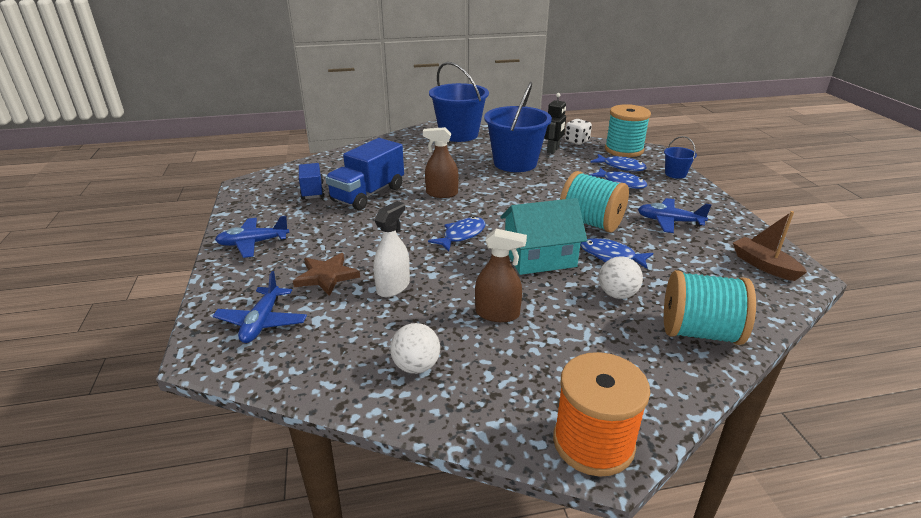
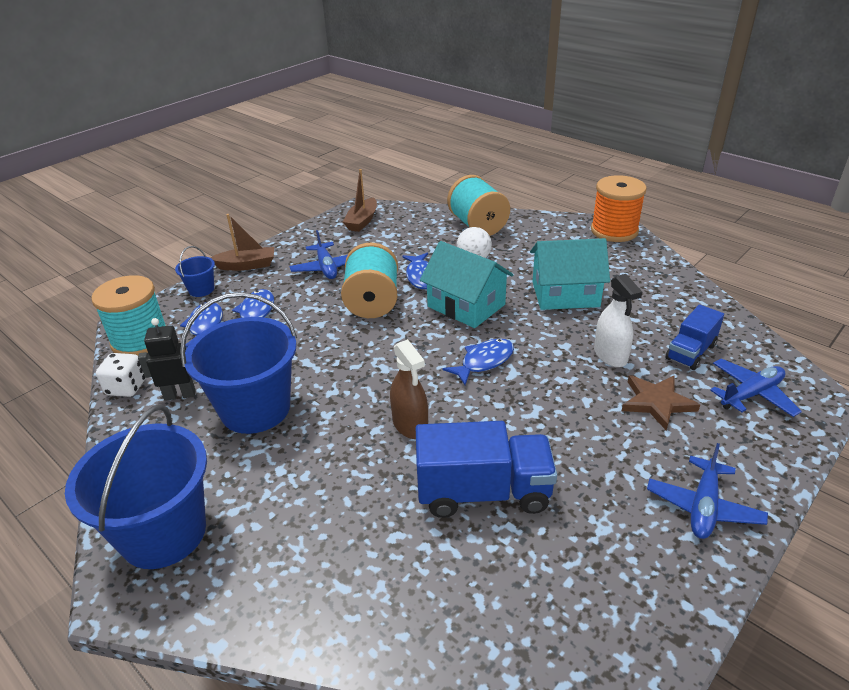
camera: 125 degrees left, 5 degrees up
blue plane [215,216,289,258] -> blue plane turned 75 degrees clockwise [647,443,768,539]
blue truck [299,163,325,200] -> blue truck moved to [665,305,724,370]
white spray bottle [373,201,410,297] -> white spray bottle turned 105 degrees counterclockwise [594,274,642,367]
white ball [390,323,440,374] -> none
blue fish [428,217,486,251] -> blue fish turned 135 degrees clockwise [443,338,514,385]
brown spray bottle [475,229,527,322] -> turquoise house [530,238,610,310]
none -> brown boat [210,214,274,271]

